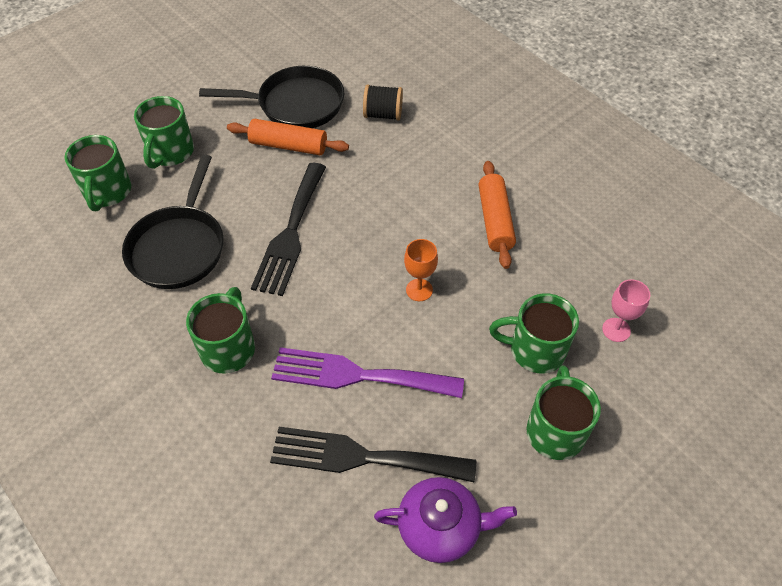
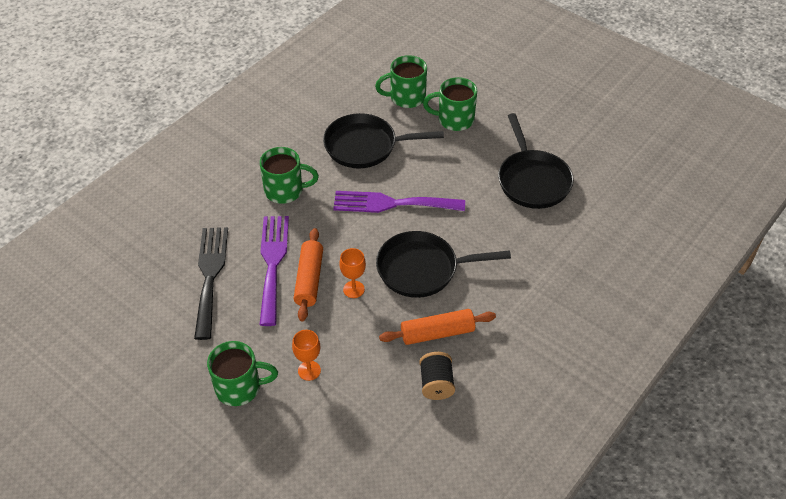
camera: 80 degrees right, 5 degrees down
orange rolling pin [227,119,349,155] -> orange rolling pin moved to [293,228,323,321]
black fork [251,163,326,296] -> purple fork [333,191,465,213]
black spool [363,84,403,120] -> black spool moved to [420,352,455,400]
purple teapot [374,477,517,563] -> none
green mug [489,293,579,373] -> orange goblet [292,330,321,381]
pink goblet [602,279,650,342] -> none
none -> black pan [376,231,511,298]

